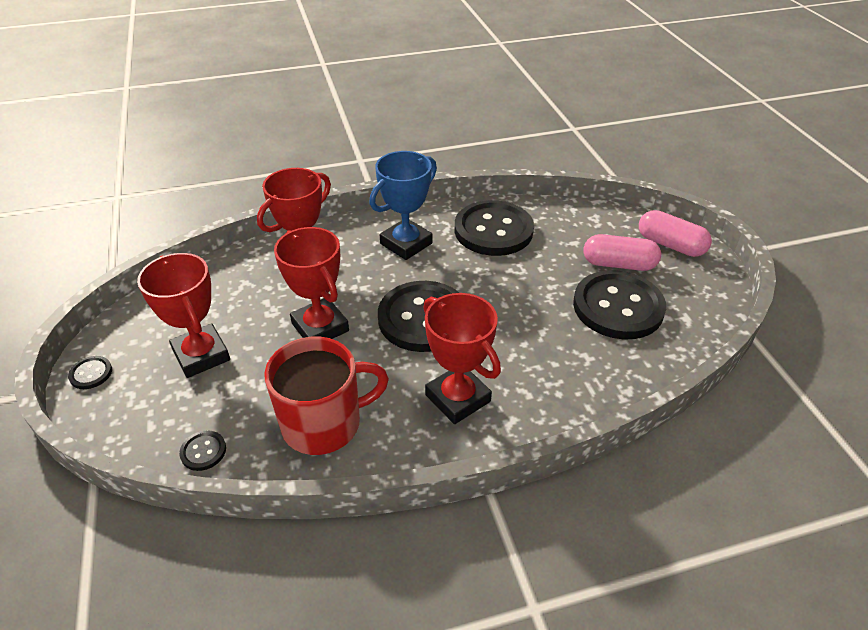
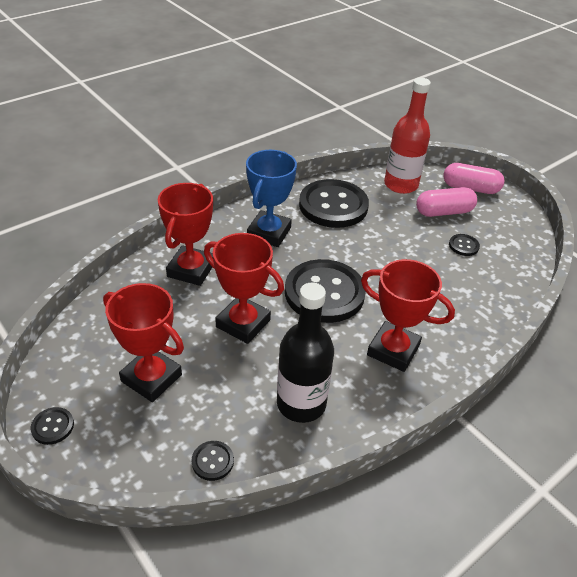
camera: 25 degrees left, 0 degrees up
red mug [264,337,389,455] -> black bottle [277,282,334,423]
black button [573,270,666,339] -> black button [449,234,480,256], size x0.41
none -> red bottle [384,78,431,194]

